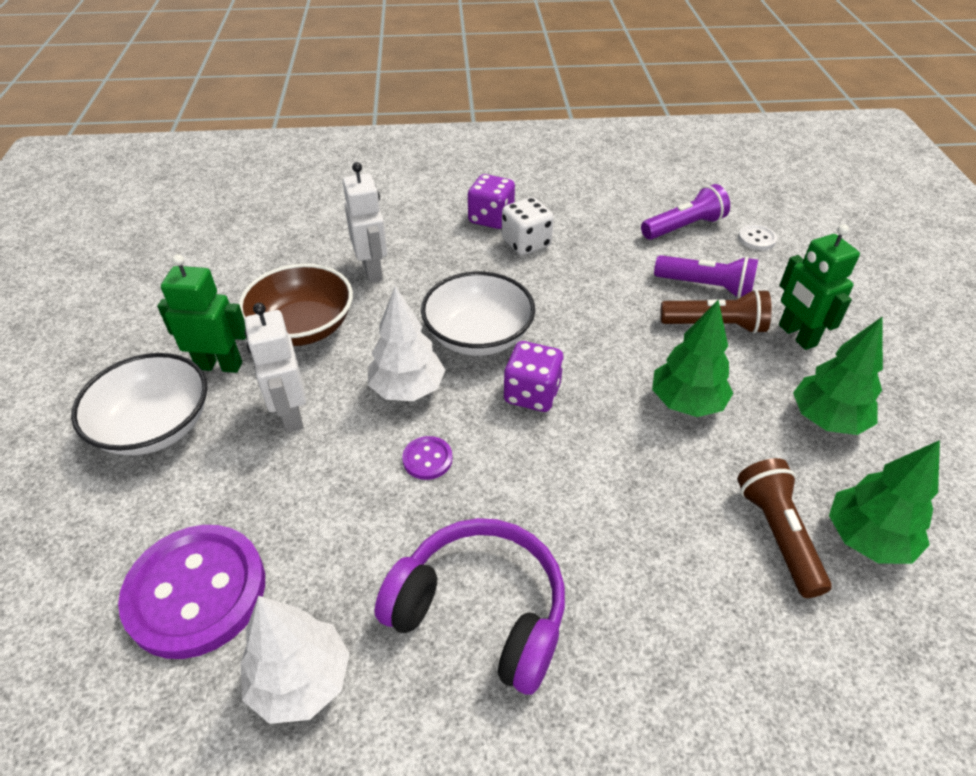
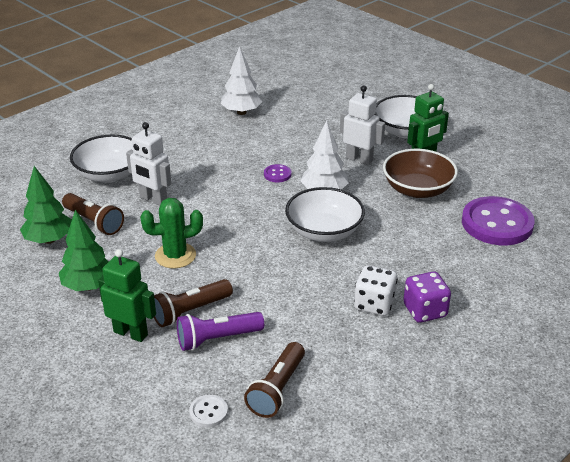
camera: 140 degrees right, 10 degrees down
purple button [118,525,265,659] -> purple button moved to [462,196,535,245]
white robot [343,162,388,283] -> white robot moved to [126,122,171,205]
purple headphones [375,518,565,695] -> none
purple dice [503,341,564,412] -> none
purple flashlight [641,184,730,240] -> brown flashlight [244,342,305,418]
green tree [652,300,733,417] -> green cactus [140,198,203,269]
none -> white bowl [70,135,133,182]

